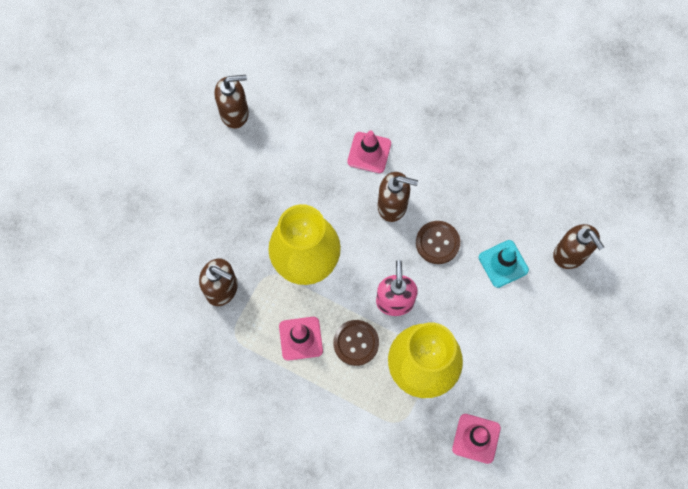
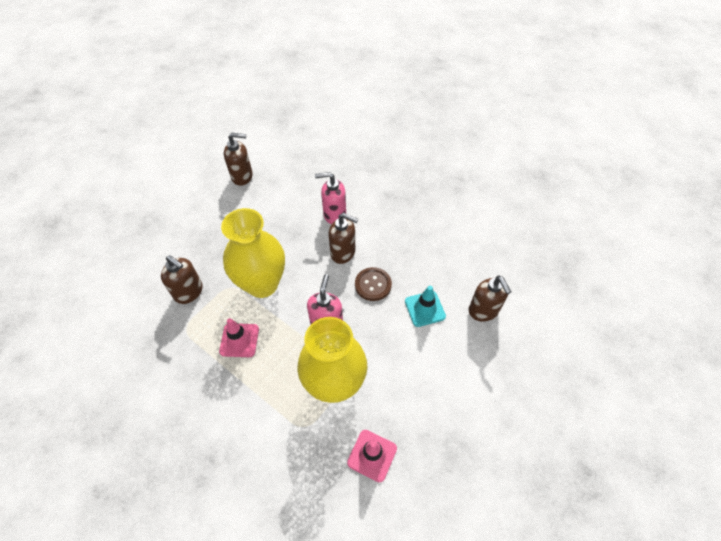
camera: 10 degrees right, 15 degrees down
brown button [333,320,379,366] -> none
pink traffic cone [347,130,391,173] -> pink soap dispenser [315,172,346,224]

